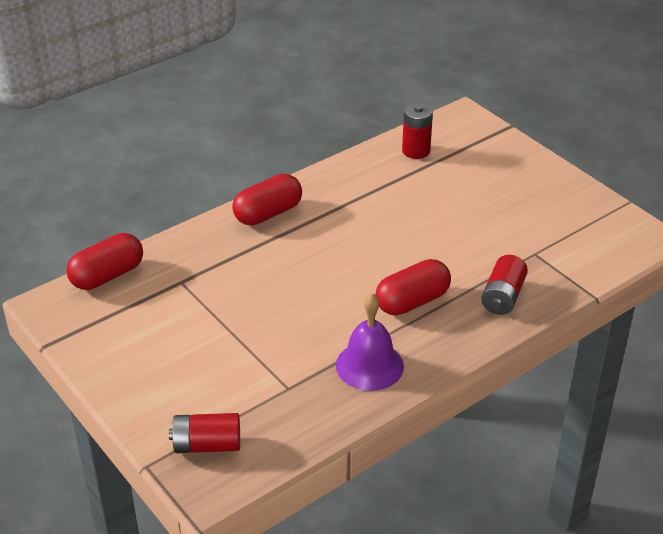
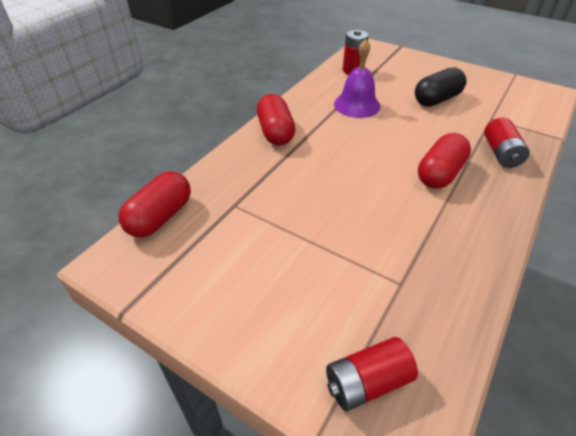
camera: 20 degrees left, 5 degrees up
red capsule [232,174,302,225] -> red capsule turned 45 degrees counterclockwise [257,94,295,145]
purple bell [336,293,404,391] -> purple bell moved to [334,39,380,118]
none -> black capsule [415,67,467,107]

